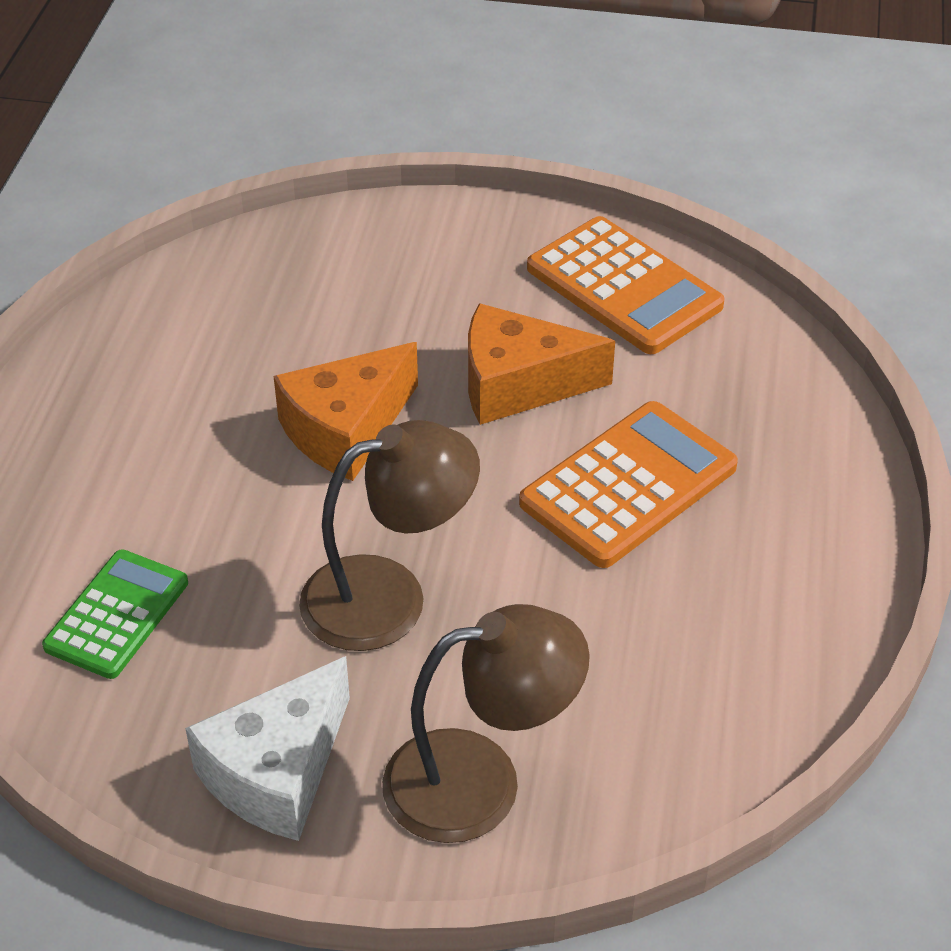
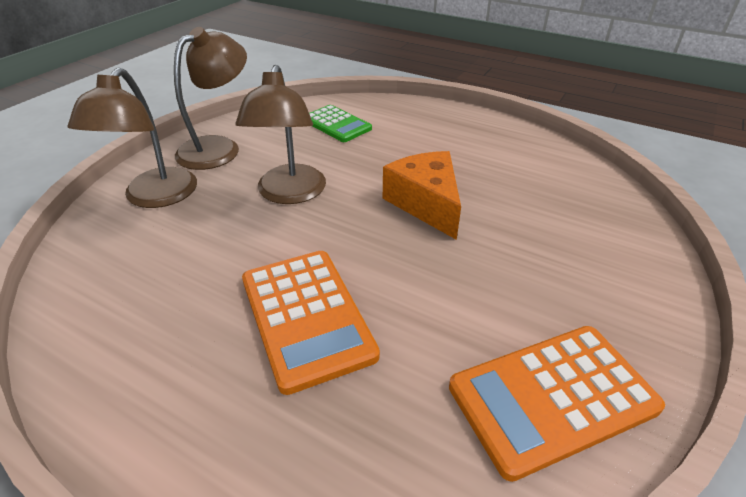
camera: 110 degrees right, 5 degrees down
white cheese [185,656,350,841] -> brown lamp [174,27,247,170]
orange cheese [468,303,615,425] -> none

